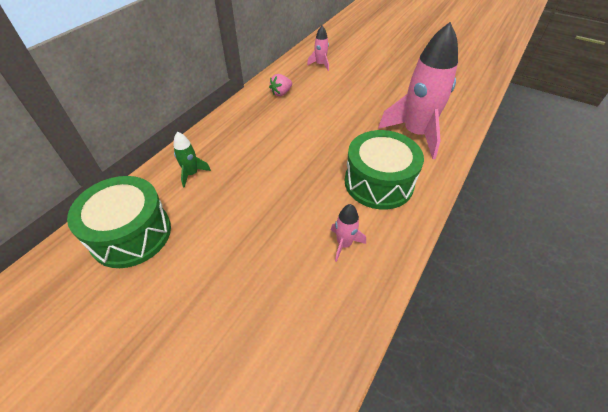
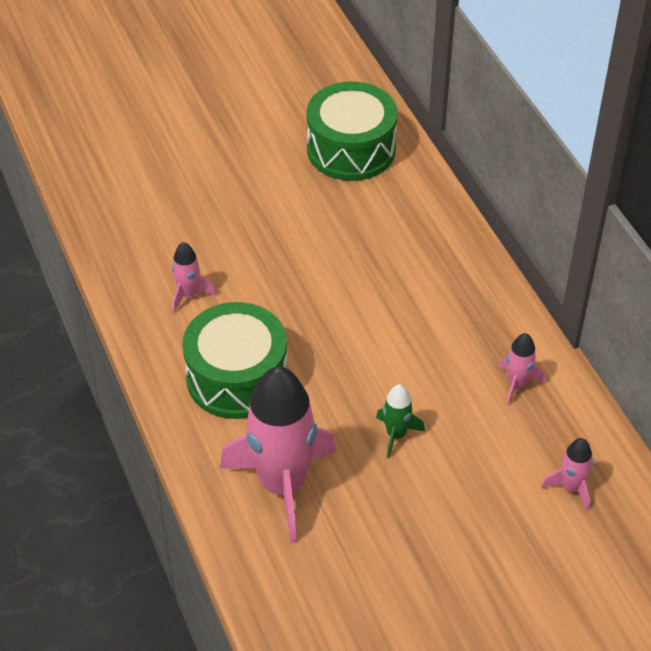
camera: 125 degrees right, 0 degrees up
green rocket [173,132,211,188] -> green rocket moved to [376,384,425,458]
pink strawberry [269,74,292,96] -> pink rocket [498,333,545,406]

